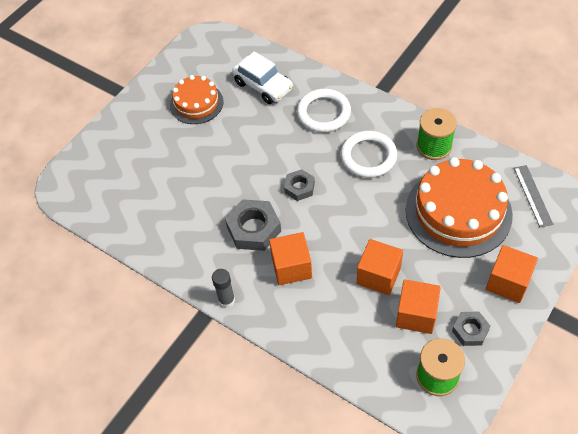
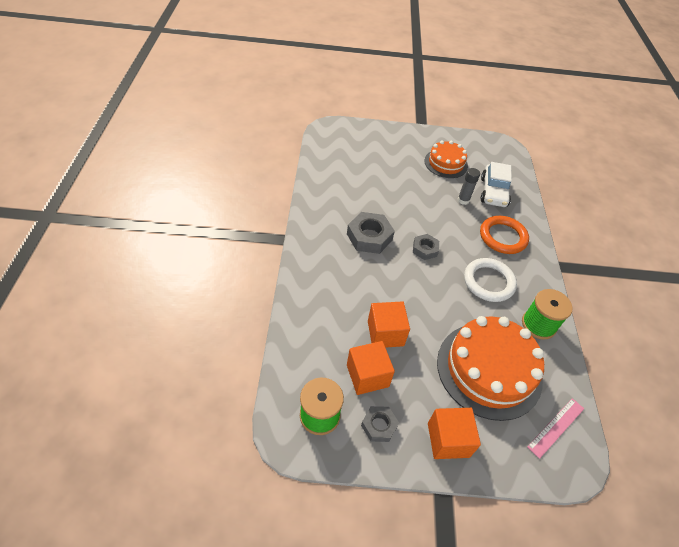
camera: 50 degrees right, 5 degrees down
grey glue stick [212,269,235,308] -> grey glue stick moved to [458,168,480,205]
orange cube [269,232,312,285] -> none
white ring [297,89,351,132] -> orange ring [480,216,529,254]
grey ruler [514,165,553,227] -> pink ruler [527,398,584,459]

